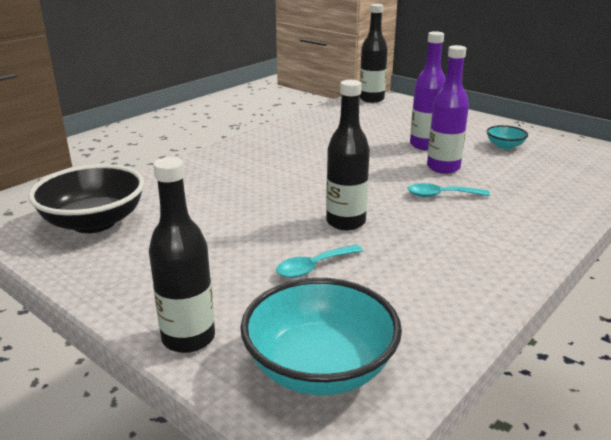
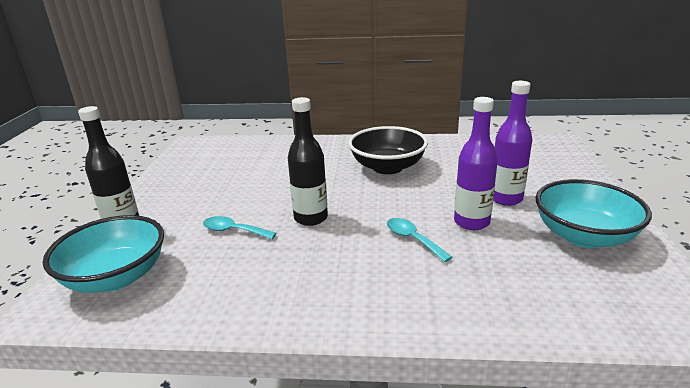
camera: 55 degrees right, 0 degrees up
black bowl [28,164,144,233] -> black bowl moved to [348,126,428,174]
black bottle [360,4,388,103] -> none
turquoise bowl [486,125,528,149] -> turquoise bowl [536,179,652,248], size x2.08

